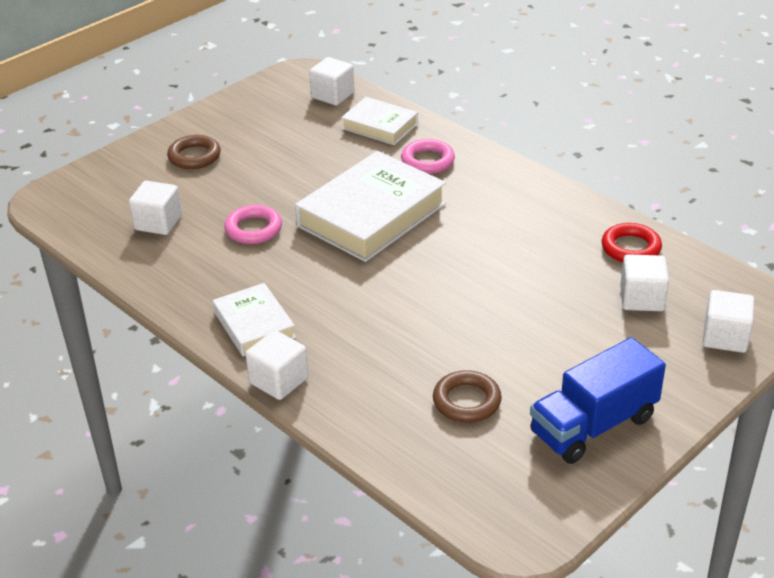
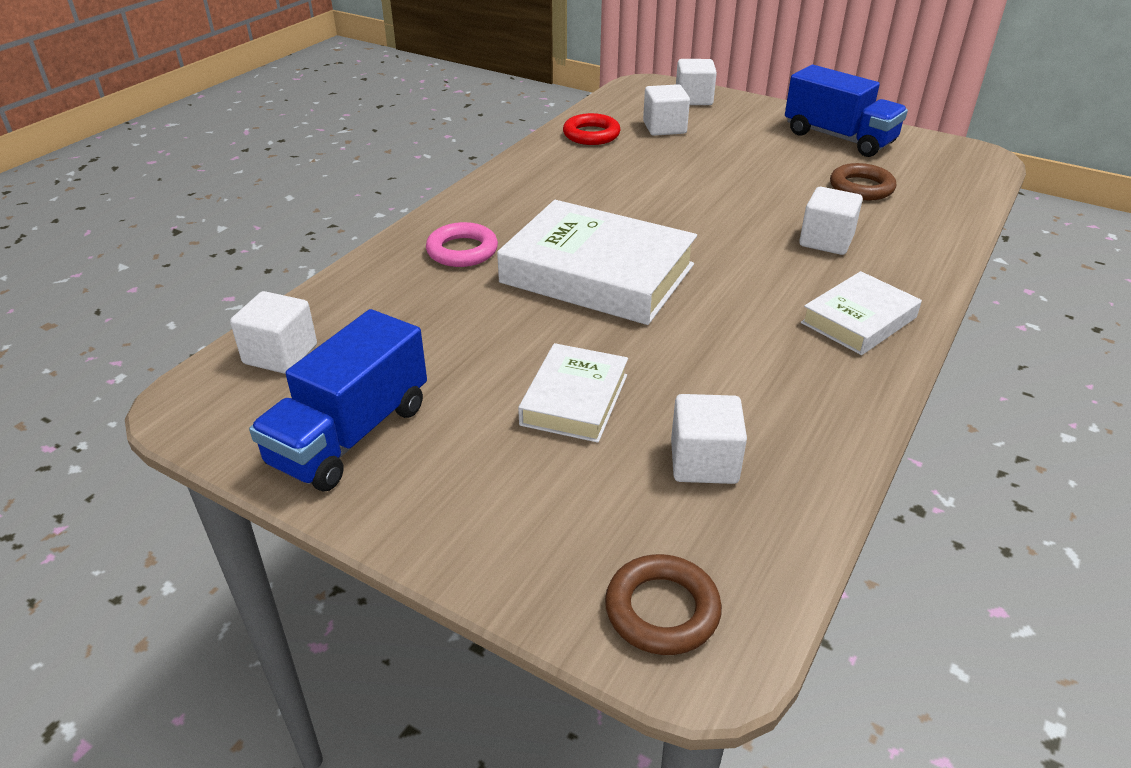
camera: 105 degrees left, 0 degrees up
brown ring [167,135,221,169] -> brown ring moved to [605,554,722,655]
pink ring [224,205,282,244] -> none
white cube [246,330,308,400] -> white cube moved to [799,187,863,255]
white book [341,97,418,145] -> white book moved to [518,343,628,443]
none -> blue truck [249,309,427,491]

